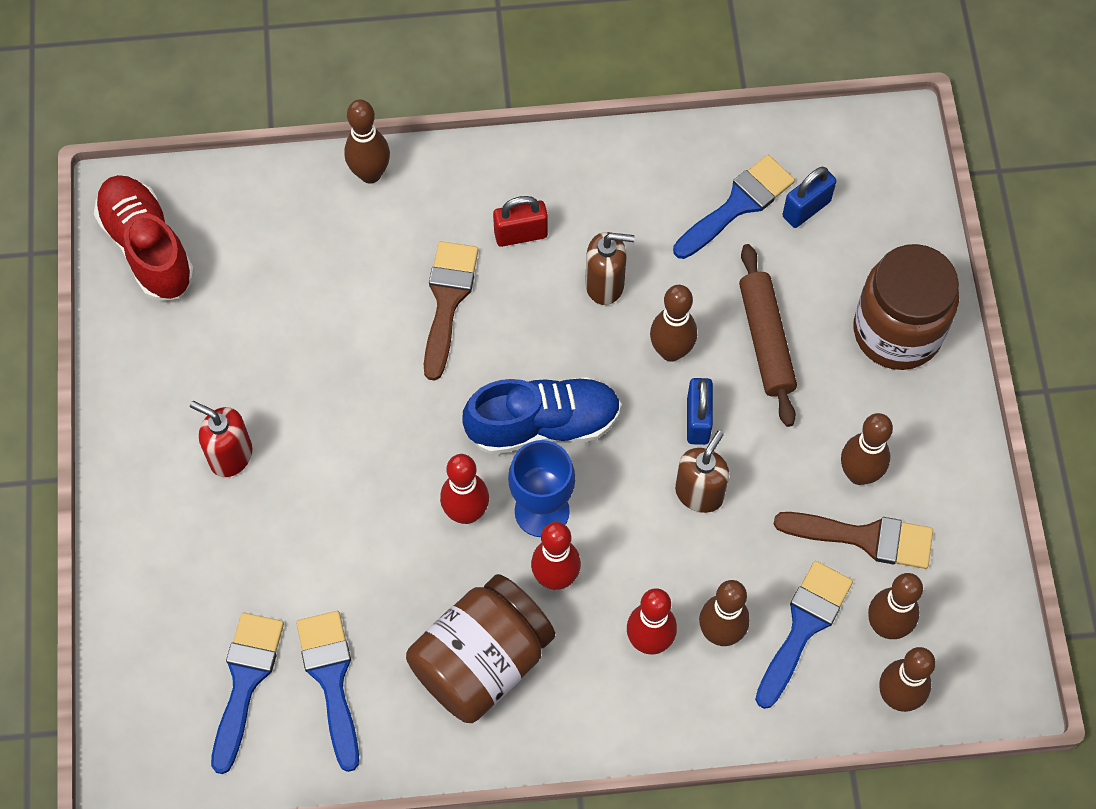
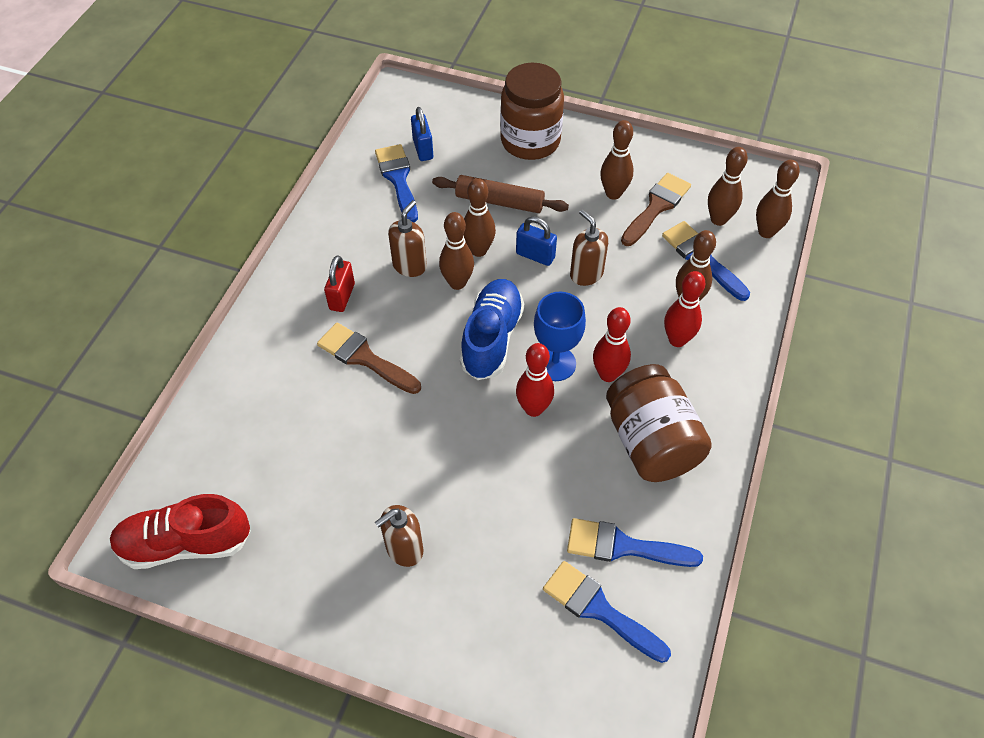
camera: 65 degrees left, 10 degrees down
red soap dispenser [190,401,253,477] -> brown soap dispenser [375,505,423,567]
brown bowling pin [344,100,390,184] -> brown bowling pin moved to [439,212,474,290]

